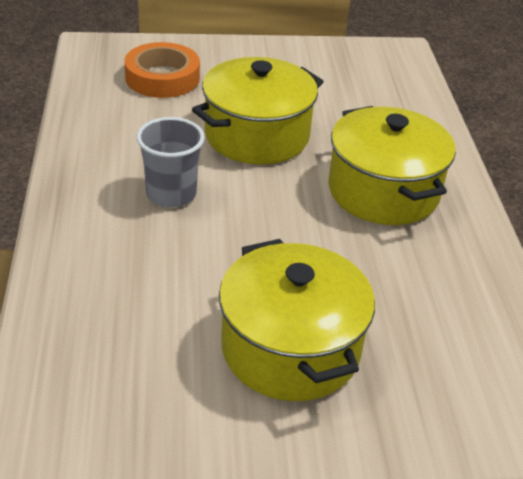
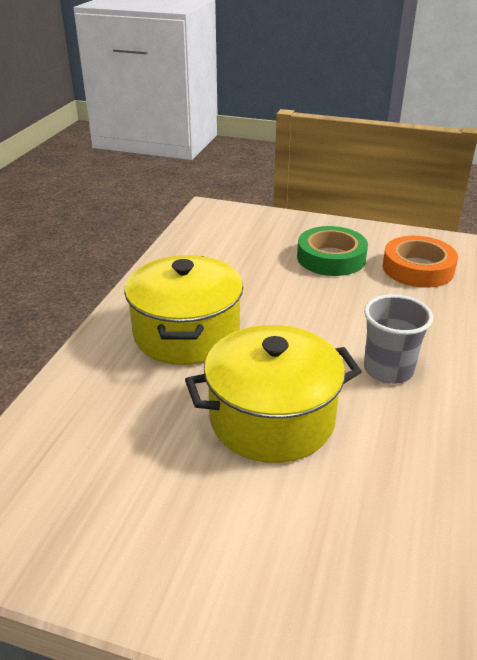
camera: 155 degrees left, 5 degrees down
orange tape [124,42,200,98] -> orange tape moved to [383,236,458,288]
yellow pot [219,239,375,401] -> green tape [297,226,368,276]

